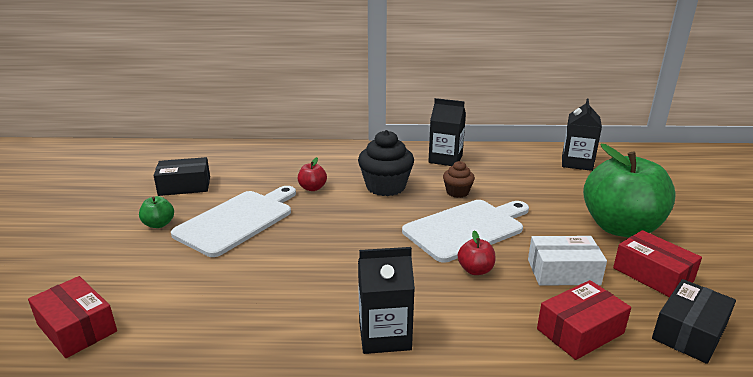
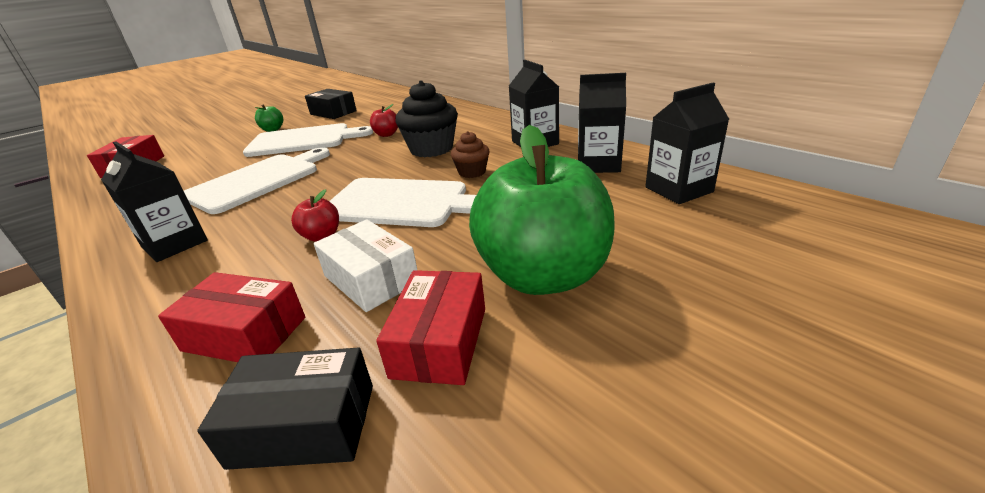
camera: 50 degrees right, 5 degrees up
none -> white cutting board [184,147,330,214]
none -> black carton [578,73,626,173]

